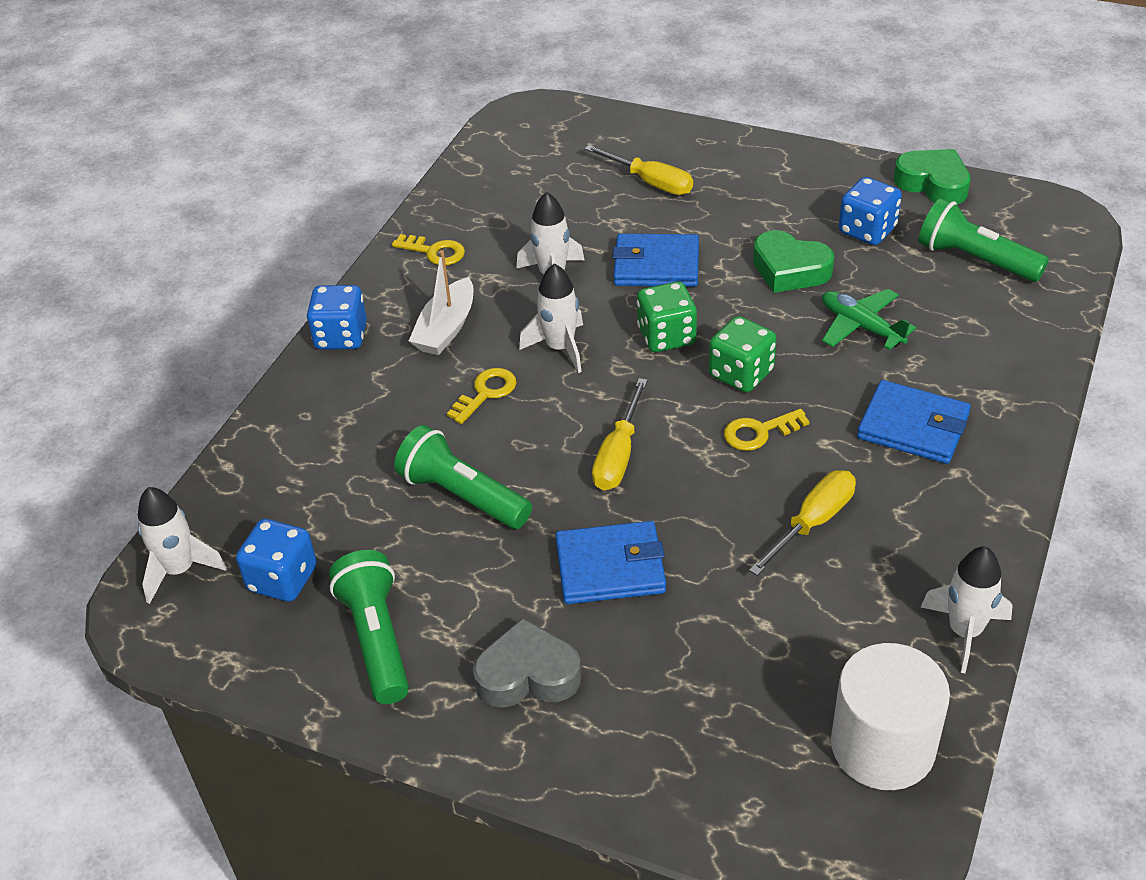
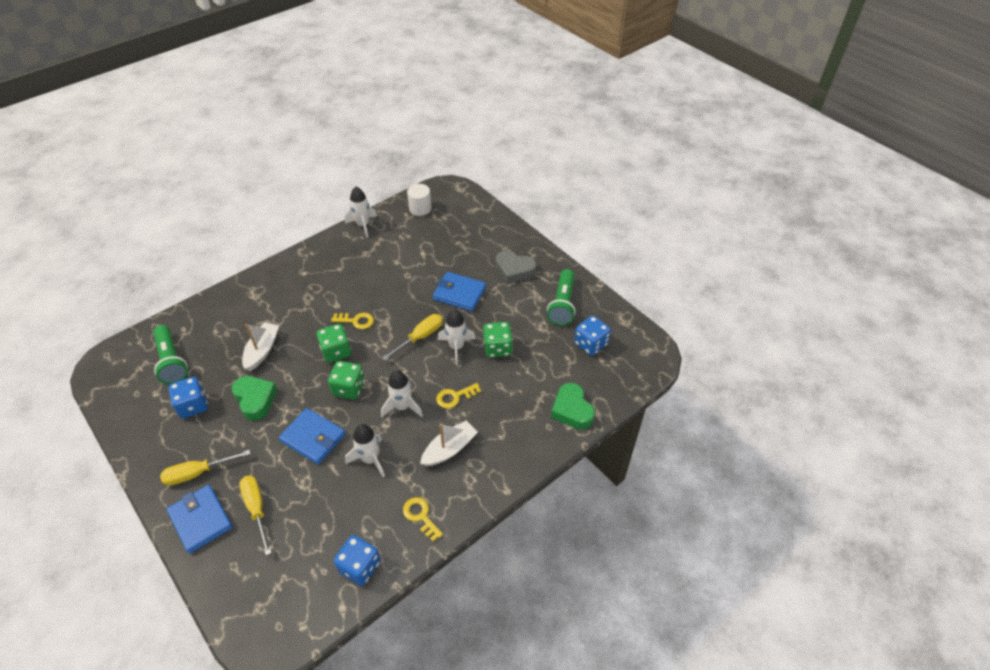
camera: 155 degrees left, 5 degrees up
white rocket [138,487,227,604] -> white rocket moved to [438,309,476,365]
blue dice [307,285,367,350] -> blue dice moved to [334,535,381,586]
green flashlight [394,425,532,529] -> green dice [483,322,513,358]
yellow screwdriver [749,470,856,576] -> yellow screwdriver moved to [160,450,250,486]
green plane [822,289,916,350] -> white boat [242,322,279,371]
white cylinder [831,643,950,790] -> white cylinder [407,184,432,216], size x0.63
blue wallet [857,380,971,464] -> blue wallet moved to [166,485,233,554]
green heart [894,149,971,204] -> green heart moved to [551,383,595,430]

